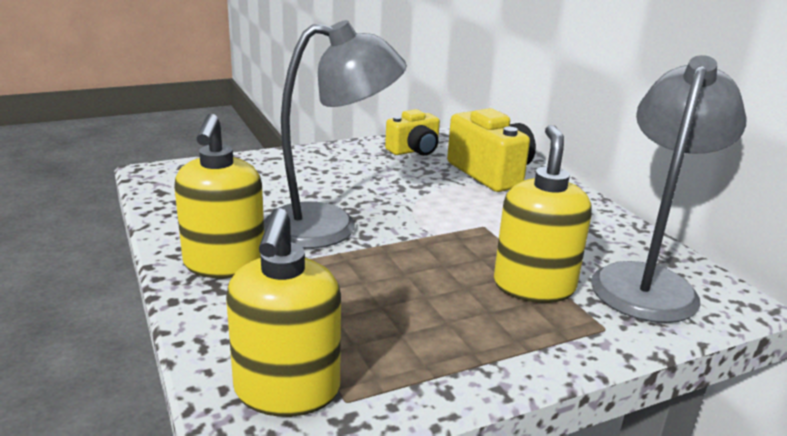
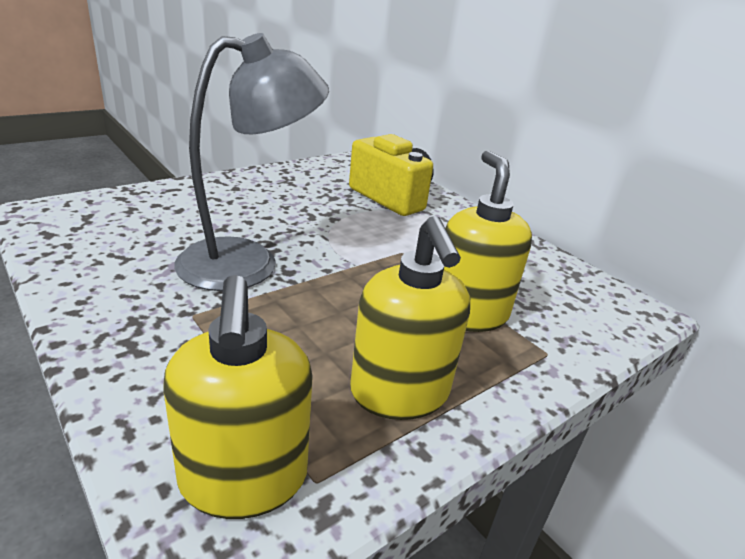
camera: 15 degrees left, 5 degrees up
yellow soap dispenser [174,114,264,278] -> yellow soap dispenser moved to [350,216,470,420]
yellow camera [385,109,440,156] -> none
grey lamp [591,55,746,323] -> none

